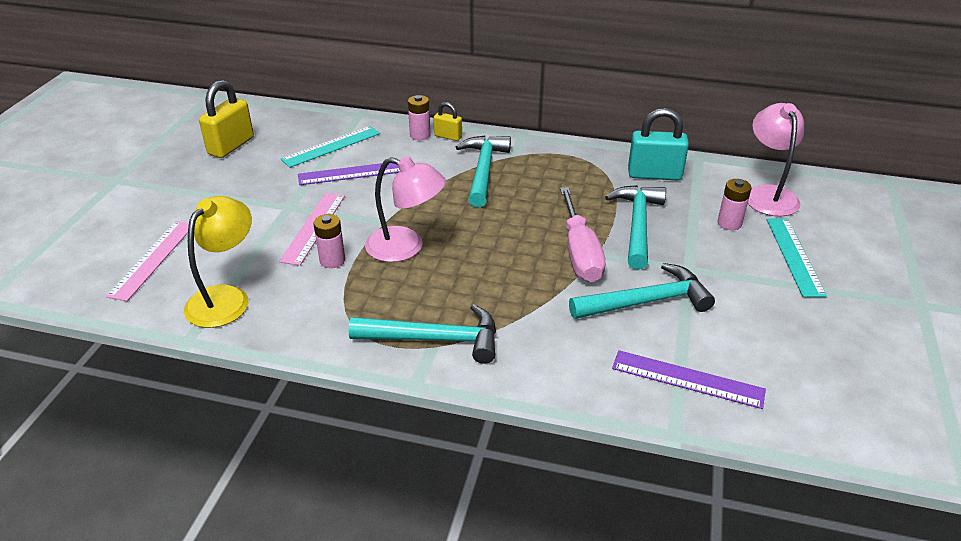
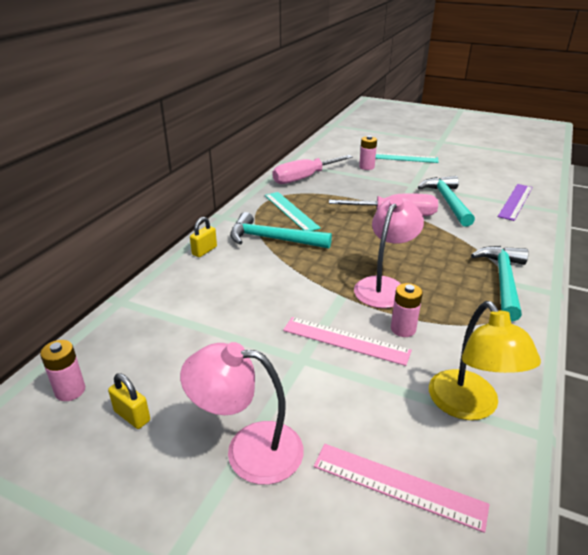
camera: 80 degrees left, 5 degrees down
yellow lamp [184,196,252,328] -> yellow lamp turned 135 degrees counterclockwise [429,301,541,420]
yellow padlock [199,80,254,158] -> yellow padlock [108,373,150,429], size x0.55
turquoise ruler [281,126,380,168] -> turquoise ruler moved to [265,192,321,231]
purple ruler [298,163,400,185] -> none
pink battery [408,95,431,140] -> pink battery moved to [40,340,85,401]
turquoise hammer [605,185,666,270] -> none
turquoise padlock [628,108,689,180] -> pink screwdriver [273,155,353,184]
pink lamp [748,103,804,217] -> pink lamp moved to [180,342,304,485]

